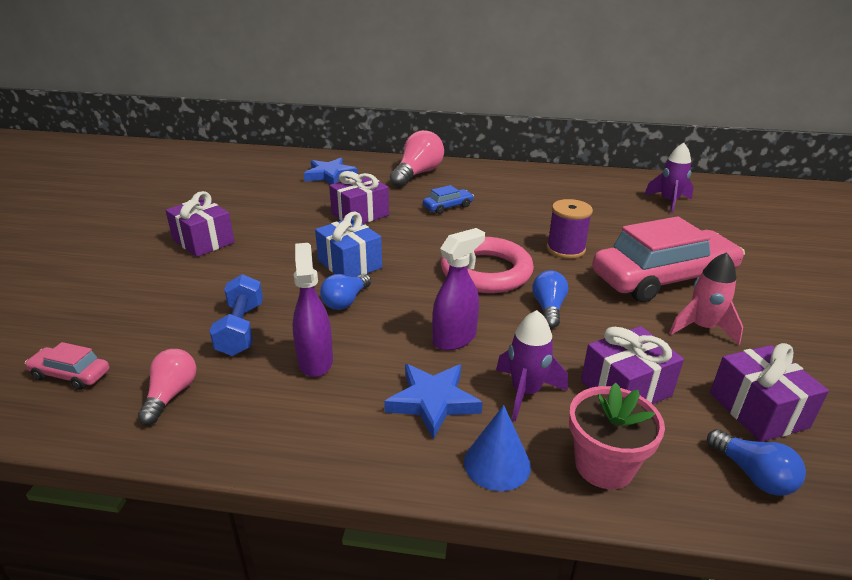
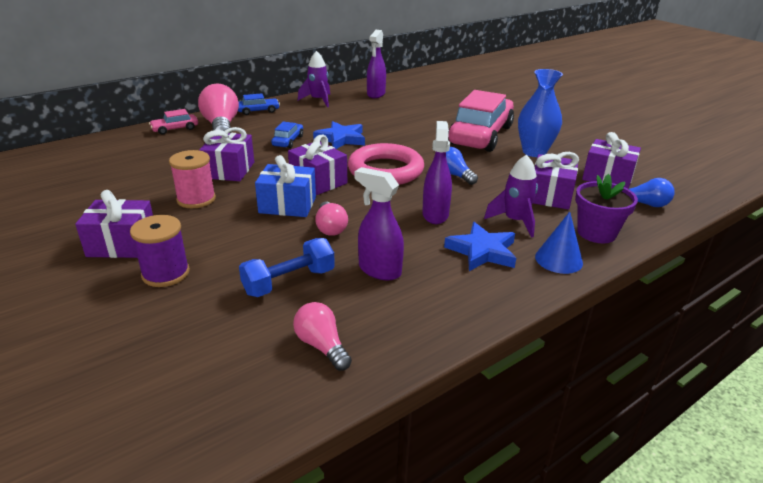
camera: 45 degrees left, 0 degrees up
pink car [25,342,110,390] -> pink car moved to [149,109,198,135]
blue dumbbell [209,274,263,356] -> blue dumbbell turned 75 degrees counterclockwise [239,238,335,297]
blue star [304,158,358,184] -> blue star moved to [313,121,365,149]
blue light bulb [320,273,371,310] -> pink light bulb [315,201,348,236]
purple spool [547,199,593,259] -> purple spool moved to [130,215,190,287]
pink flower pot [569,382,665,489] -> purple flower pot [575,174,638,243]
purple rocket [644,143,694,213] -> purple rocket moved to [298,51,330,107]
pink rocket [669,252,743,345] -> blue vase [518,69,563,157]
none -> pink spool [169,150,216,208]
none -> blue car [238,93,280,115]
none -> purple gift [288,135,347,195]
none -> purple spray bottle [367,30,386,98]

